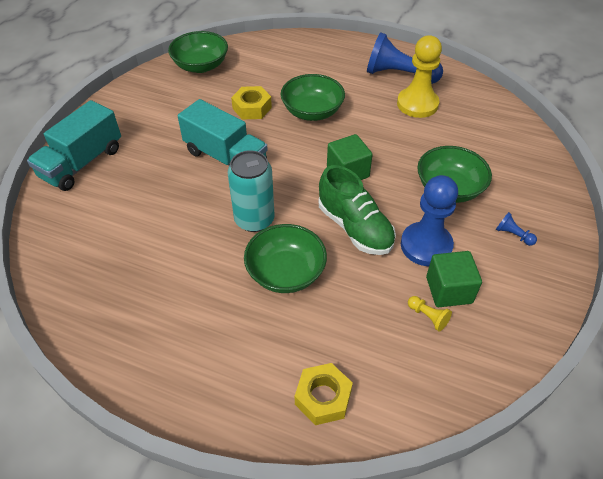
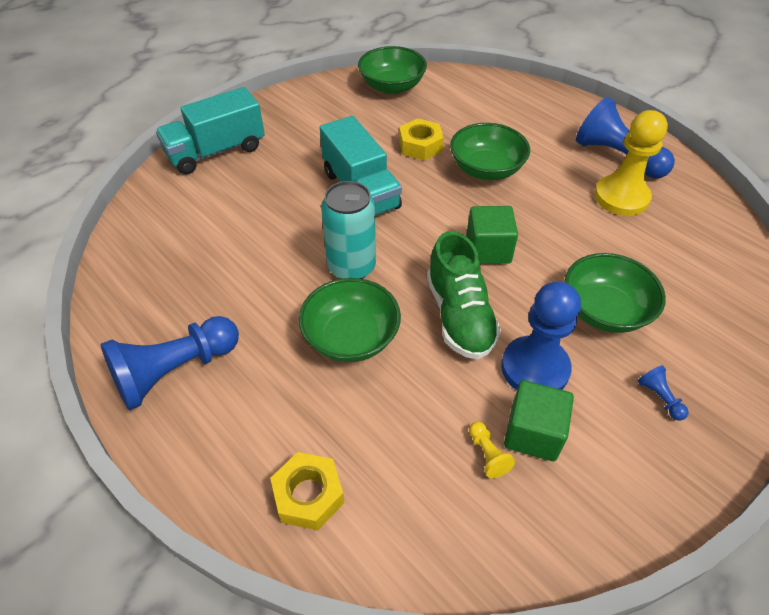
camera: 25 degrees right, 0 degrees up
none -> blue pawn [100,316,239,410]

